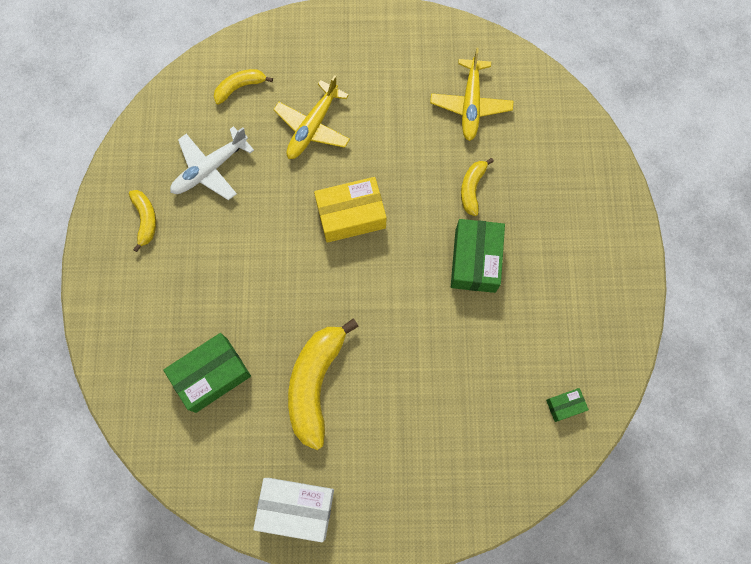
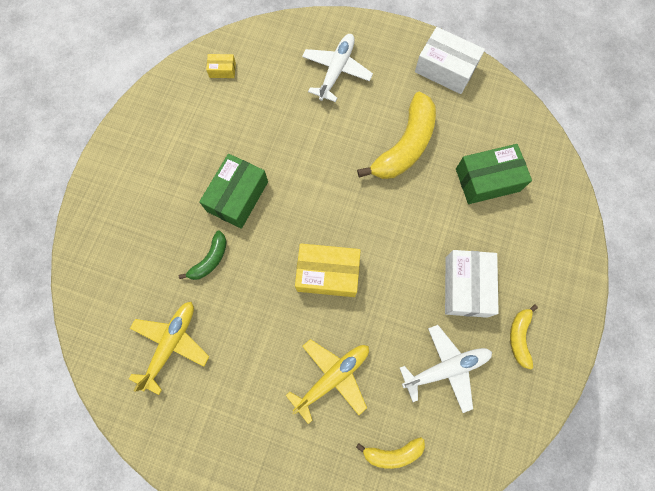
camera: 160 degrees left, 0 degrees up
yellow banana [461,158,494,216] -> green banana [179,230,227,280]
green box [546,388,589,422] -> yellow box [206,54,236,78]
none -> white plane [302,34,373,102]
none -> white box [445,250,499,318]

